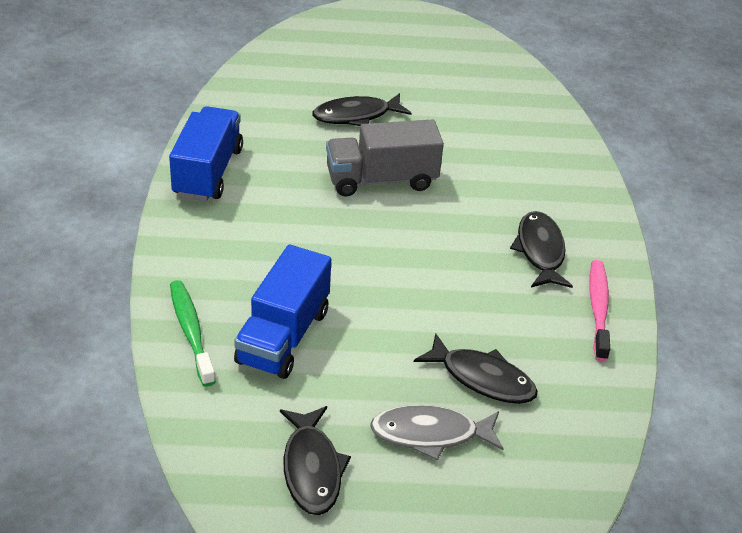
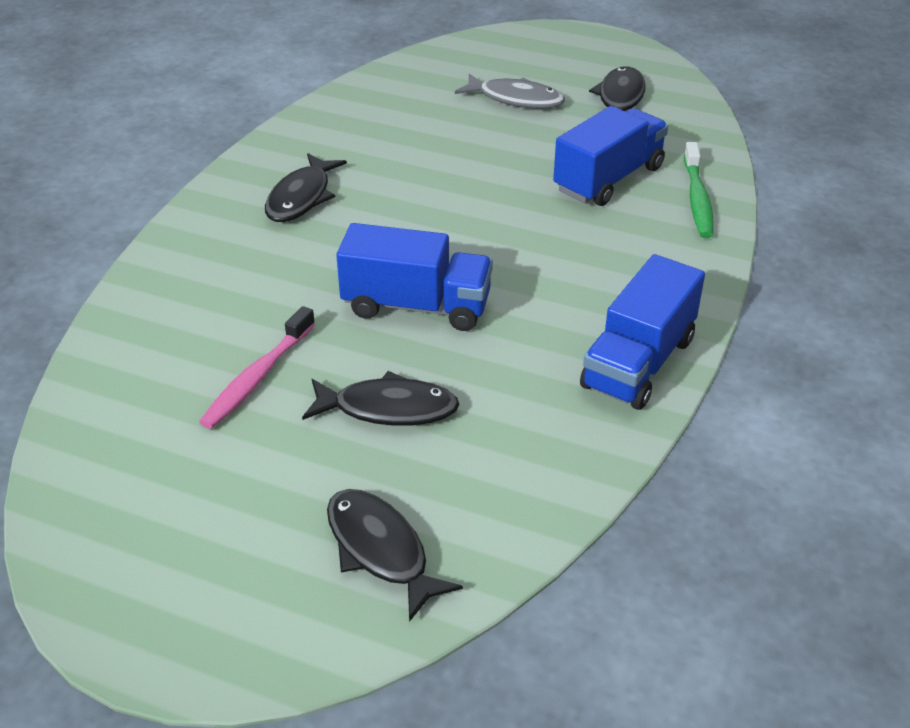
camera: 155 degrees left, 0 degrees up
grey truck [326,119,444,197] -> blue truck [336,223,493,331]
black fish [414,333,538,404] -> black fish moved to [327,489,463,622]
pink toothbrush [589,260,610,361] -> pink toothbrush moved to [199,306,315,429]

